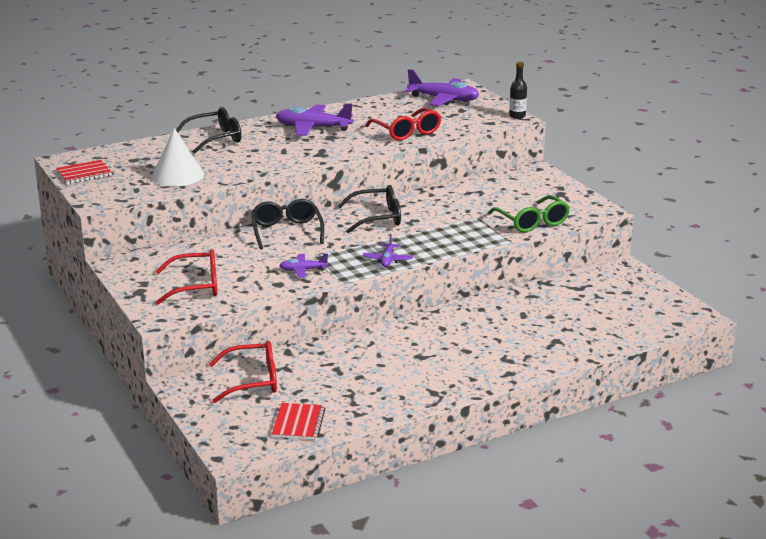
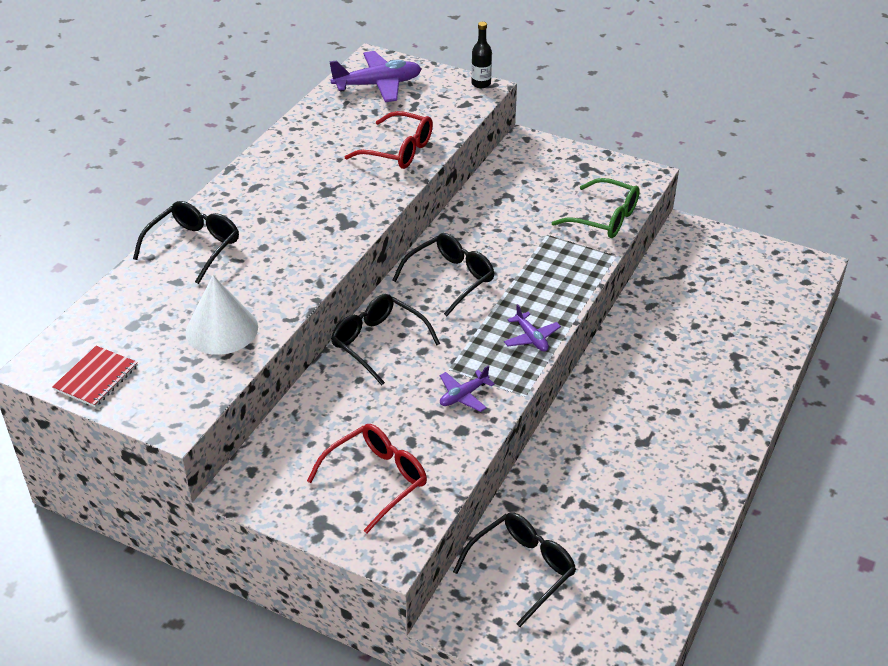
camera: 35 degrees left, 15 degrees up
red glasses [209,341,277,403] -> black glasses [453,512,576,627]
red notebook [272,403,326,440] -> none
purple plane [276,103,353,136] -> none

